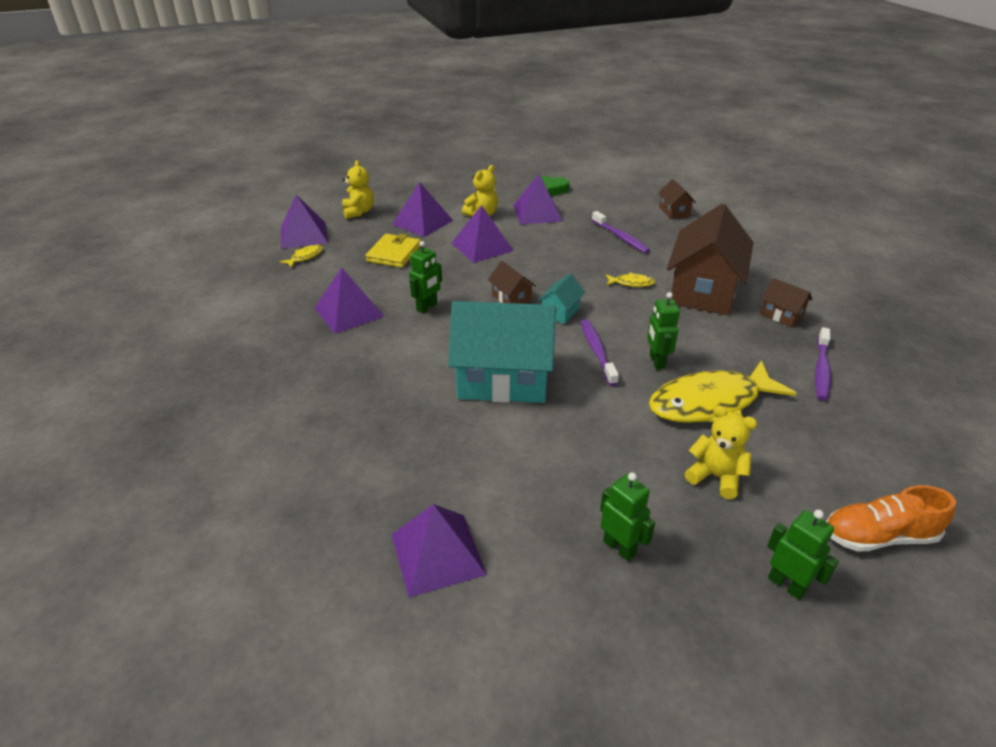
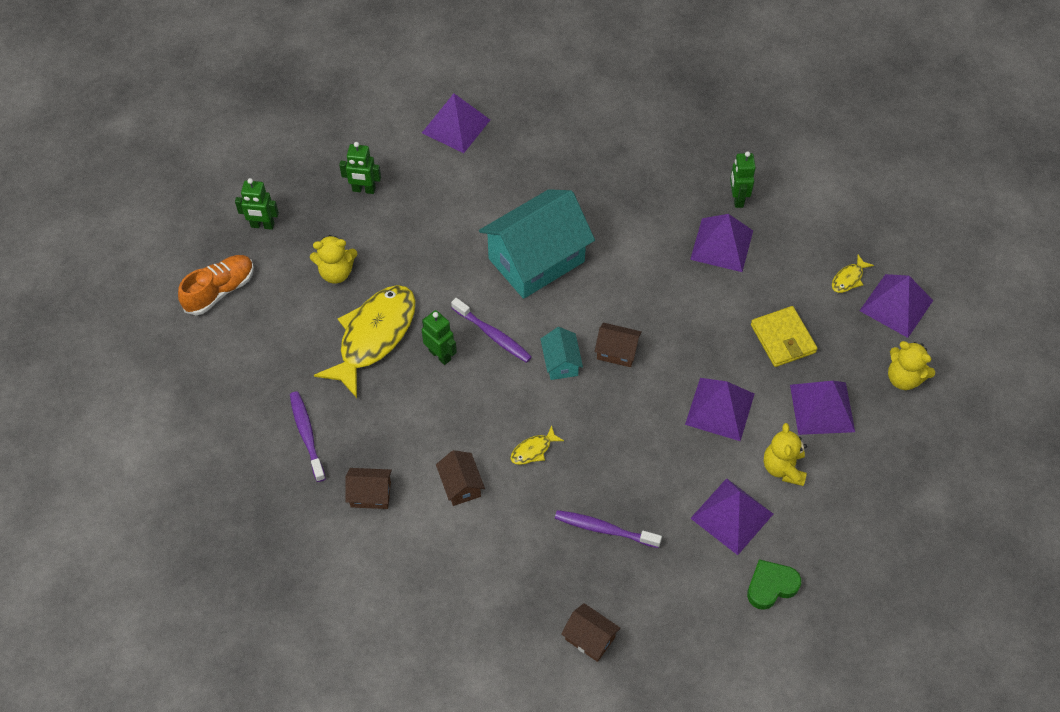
camera: 140 degrees right, 20 degrees up
yellow fish [280,244,323,268] -> yellow fish turned 45 degrees clockwise [832,255,874,293]
green robot [409,241,442,313] -> green robot moved to [730,151,756,208]
brown house [667,204,754,315] -> brown house [436,450,485,506], size x0.44

